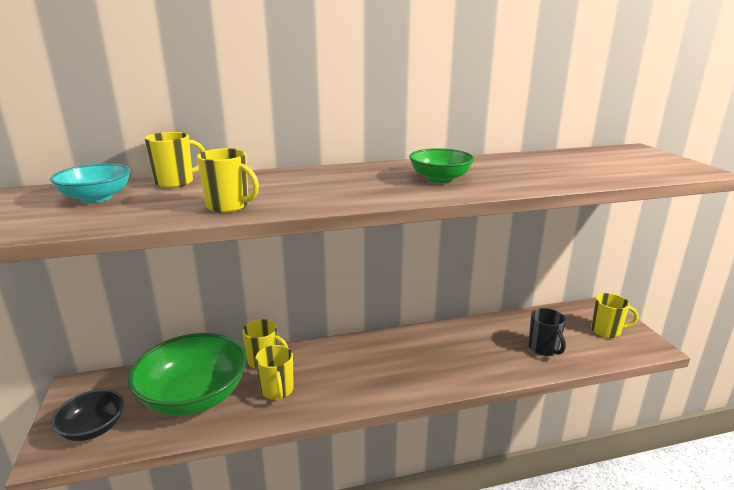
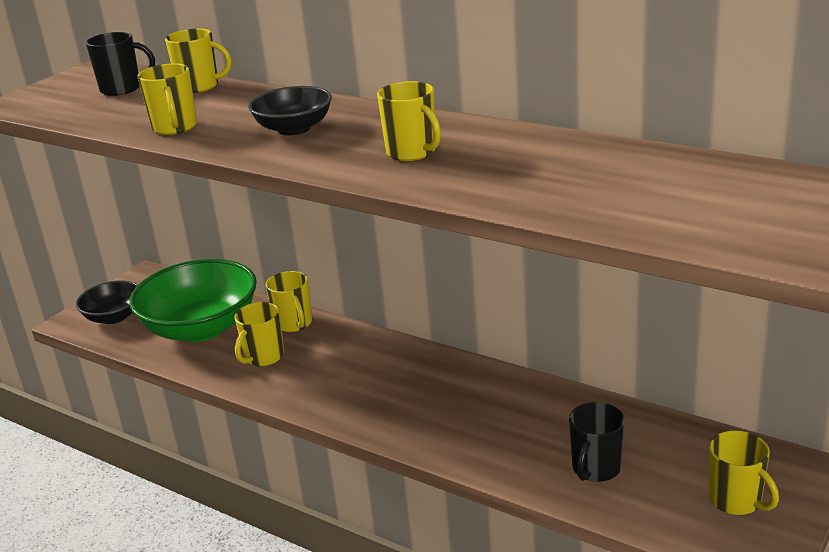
camera: 50 degrees right, 5 degrees up
turquoise bowl [50,163,130,203] -> black mug [86,32,155,96]
green bowl [409,148,474,183] -> yellow mug [377,81,441,161]
none -> black bowl [248,86,332,135]

